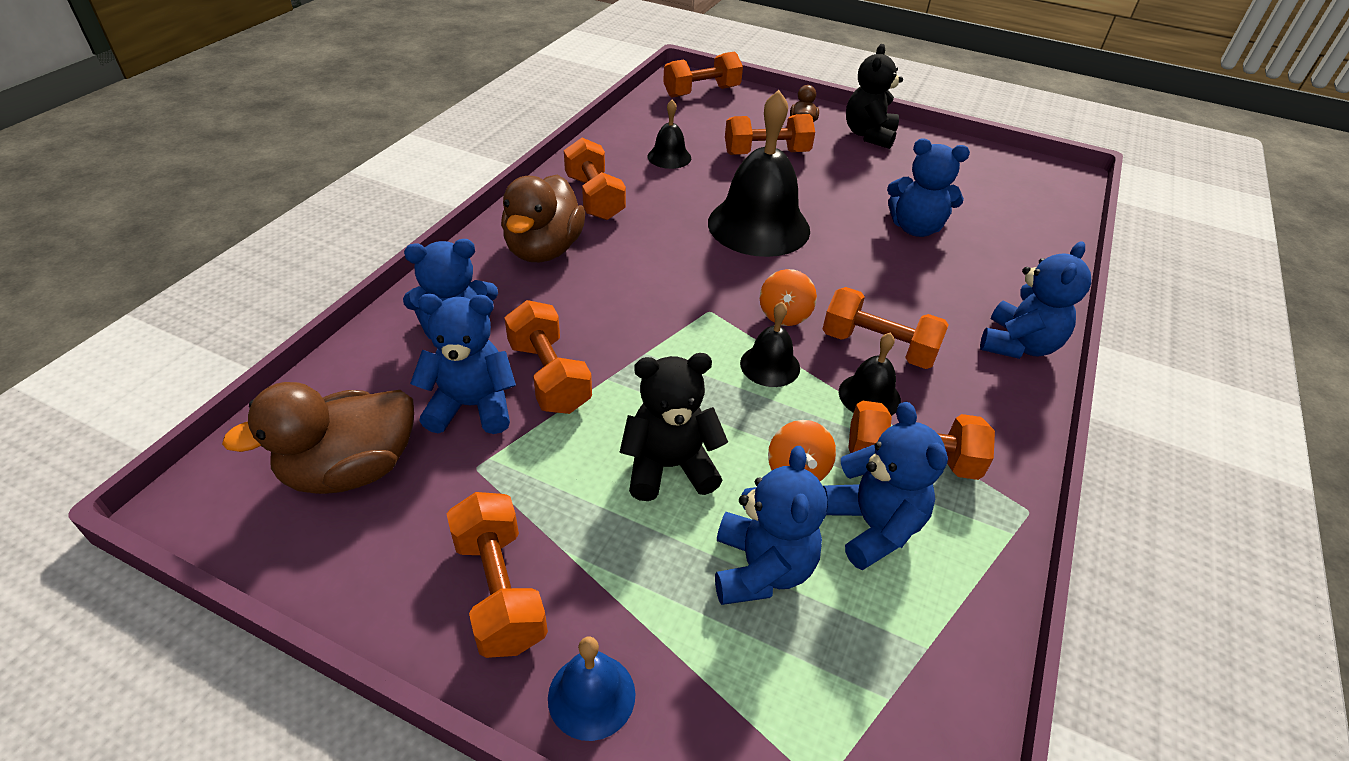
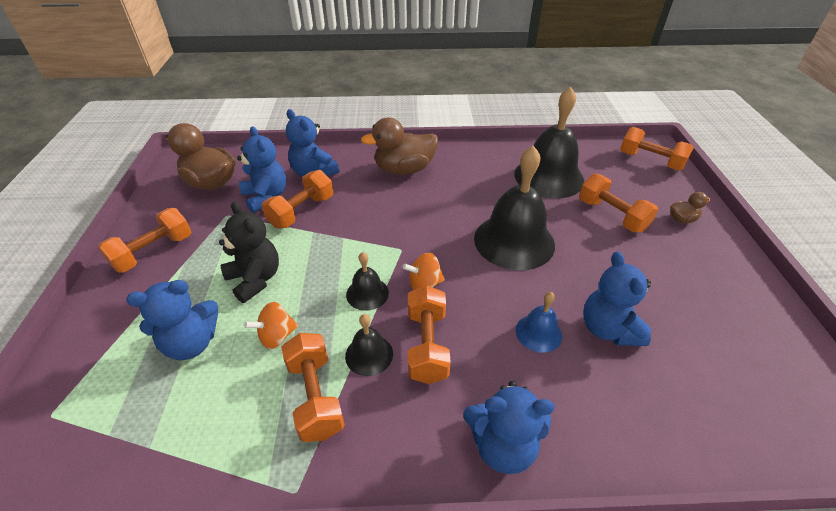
camera: 65 degrees right, 0 degrees up
blue bell [548,636,636,741] -> blue bell moved to [516,292,562,353]
orange dumbbell [564,138,626,220] -> none
black bell [647,100,691,169] -> black bell [514,87,584,199], size x2.09
blue teddy bear [823,402,948,570] -> none
black teddy bear [846,44,903,149] -> none

